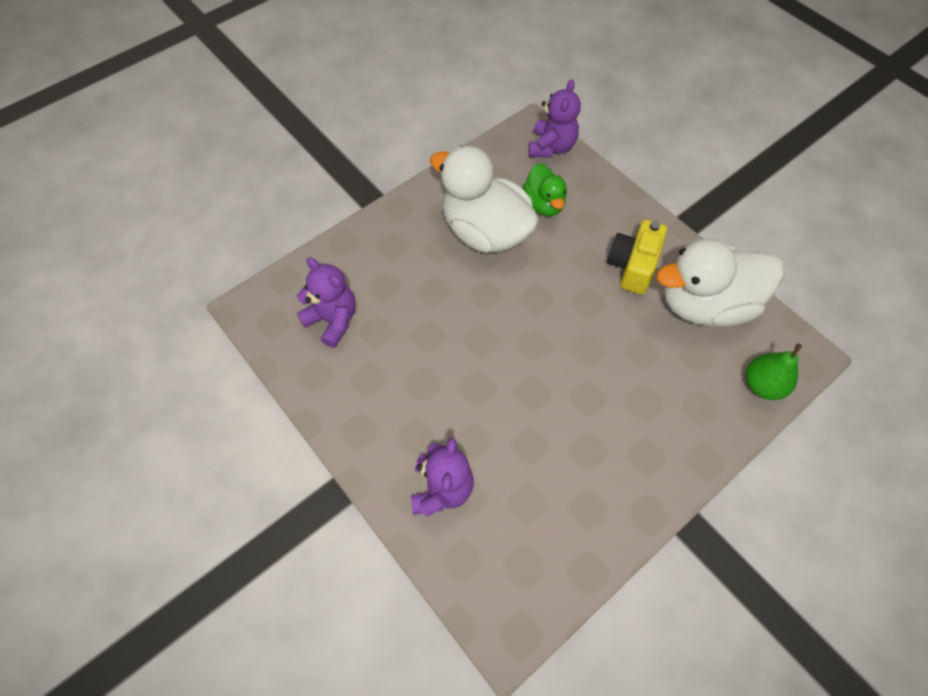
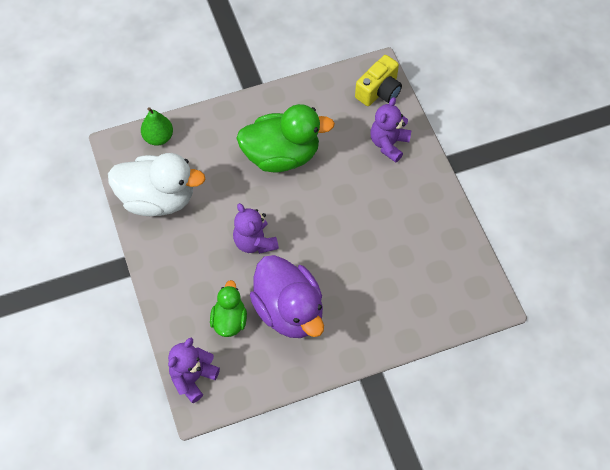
camera: 160 degrees left, 0 degrees up
purple teddy bear [297,257,356,348] -> purple teddy bear moved to [233,203,279,254]
white duck [430,146,539,253] -> purple duck [250,255,324,338]
yellow camera [607,219,667,295] -> yellow camera moved to [355,55,402,106]
none -> green duck [236,104,335,172]

